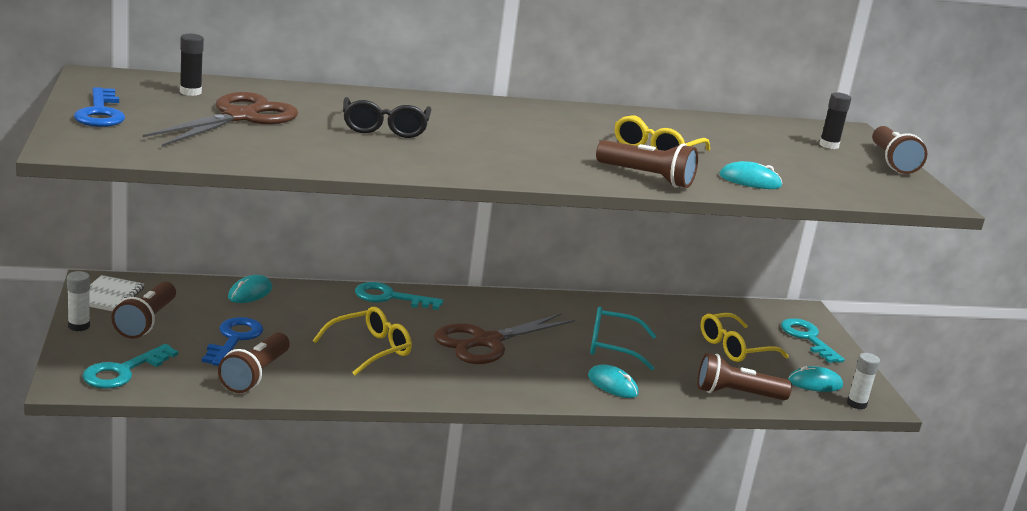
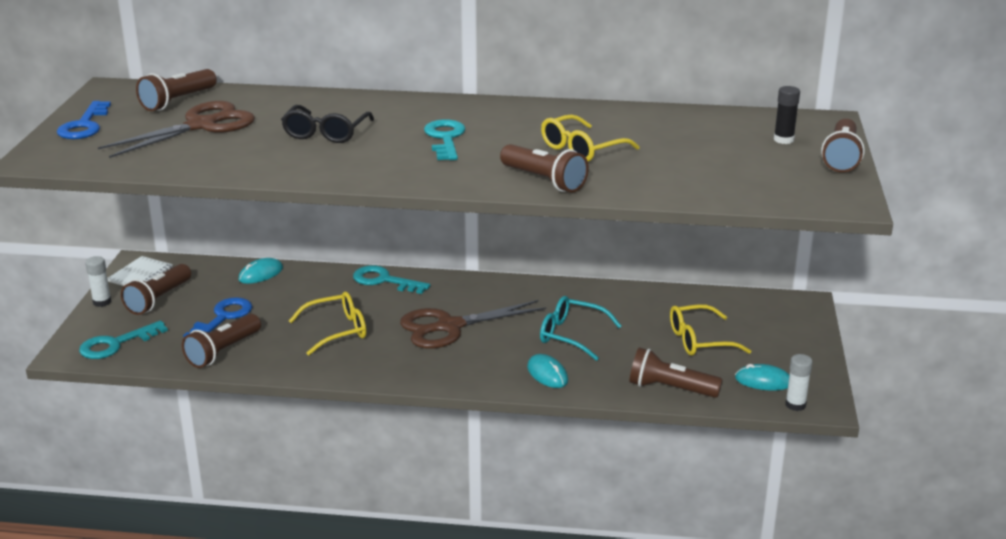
camera: 20 degrees right, 5 degrees up
black glue stick [180,34,204,96] -> brown flashlight [136,69,217,111]
turquoise mouse [719,161,782,189] -> none
turquoise key [781,318,845,363] -> turquoise key moved to [424,119,466,160]

